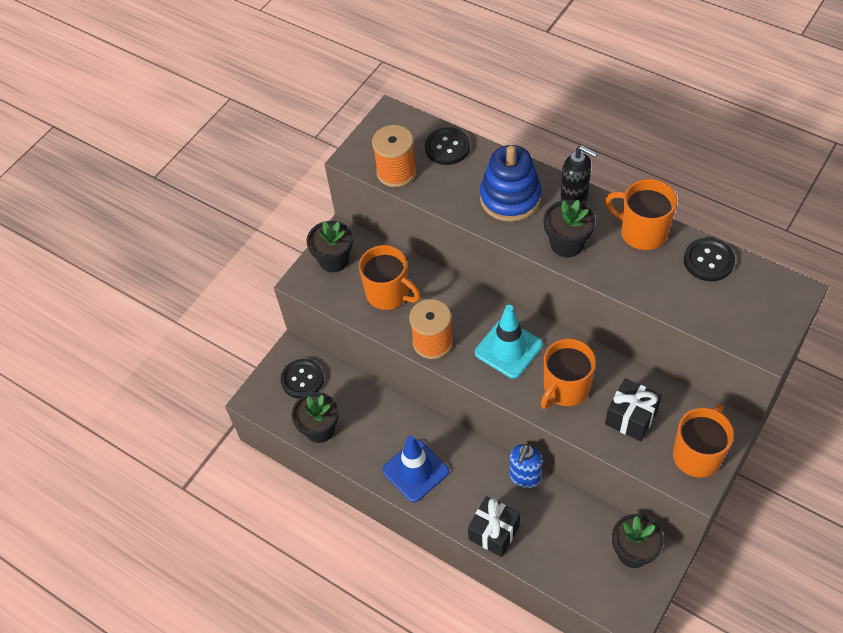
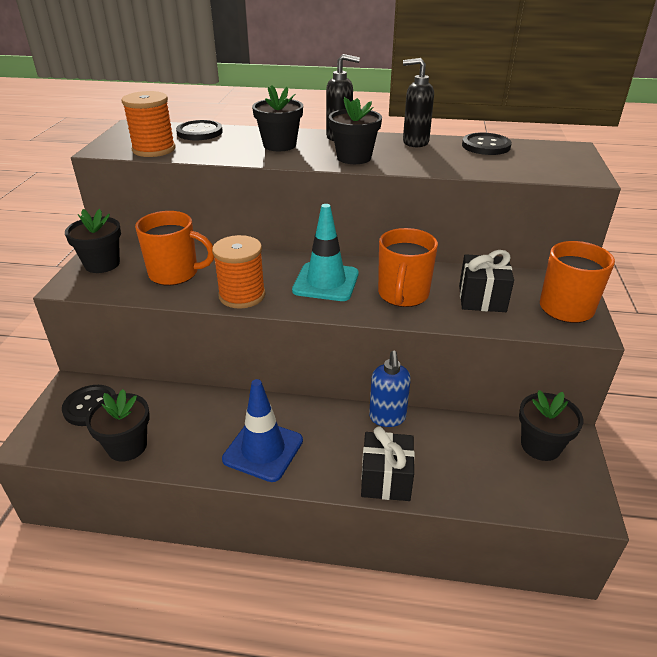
camera: 30 degrees left, 20 degrees down
blue stacking toy [480,145,542,222] -> black flower pot [252,85,303,151]
orange mug [605,179,677,250] -> black soap dispenser [403,58,434,147]

